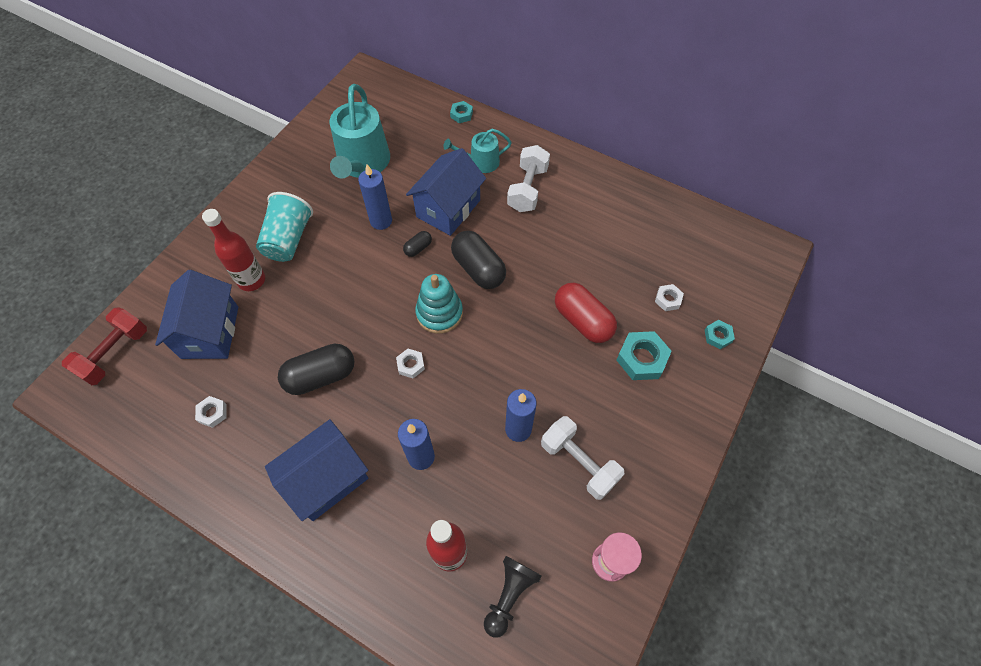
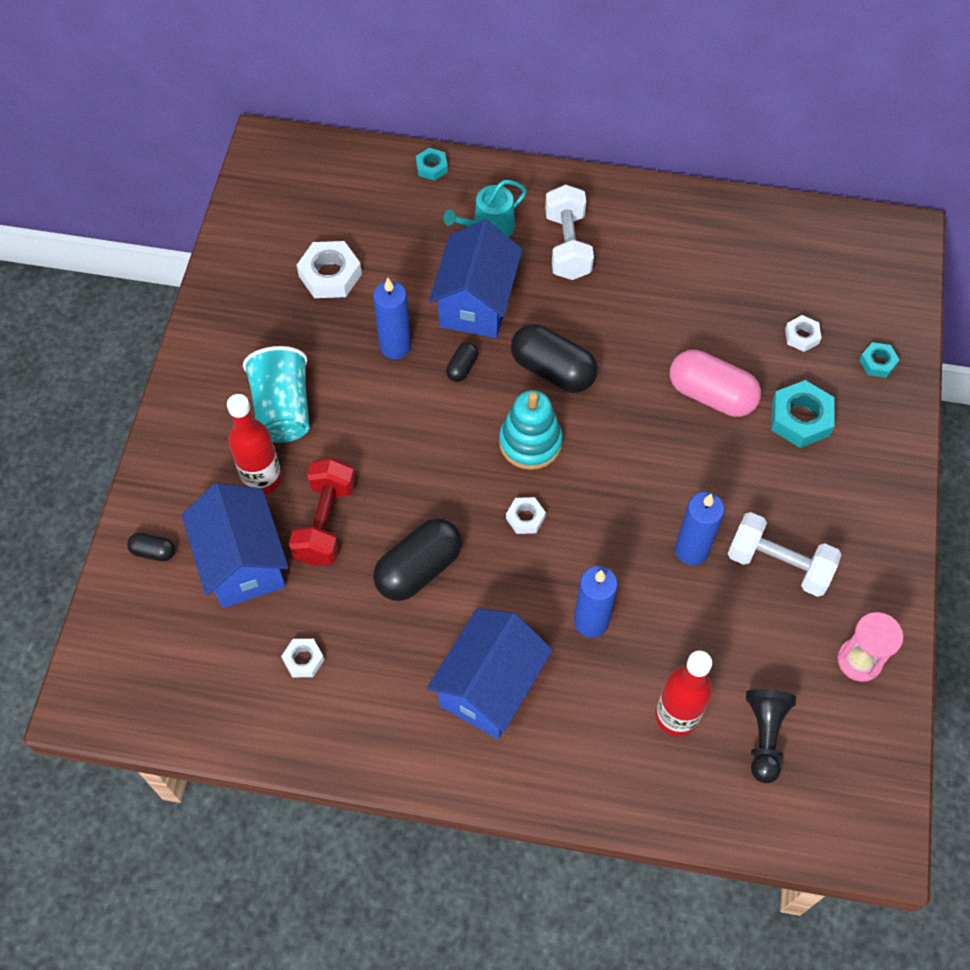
camera: 20 degrees left, 0 degrees up
red dumbbell [62,307,147,385] -> red dumbbell moved to [289,458,355,566]
turquoise watering can [329,84,390,179] -> white nut [297,241,362,298]
red capsule [555,283,617,343] -> pink capsule [670,350,761,417]
none -> black capsule [127,533,175,561]

